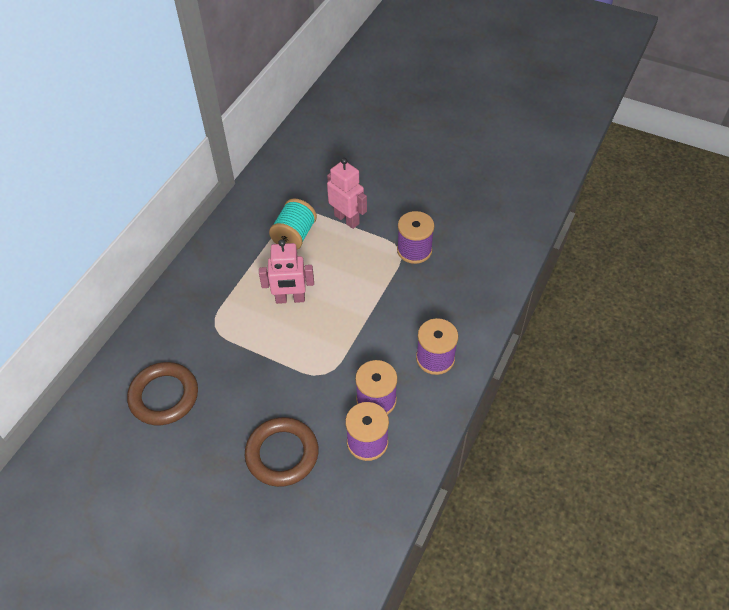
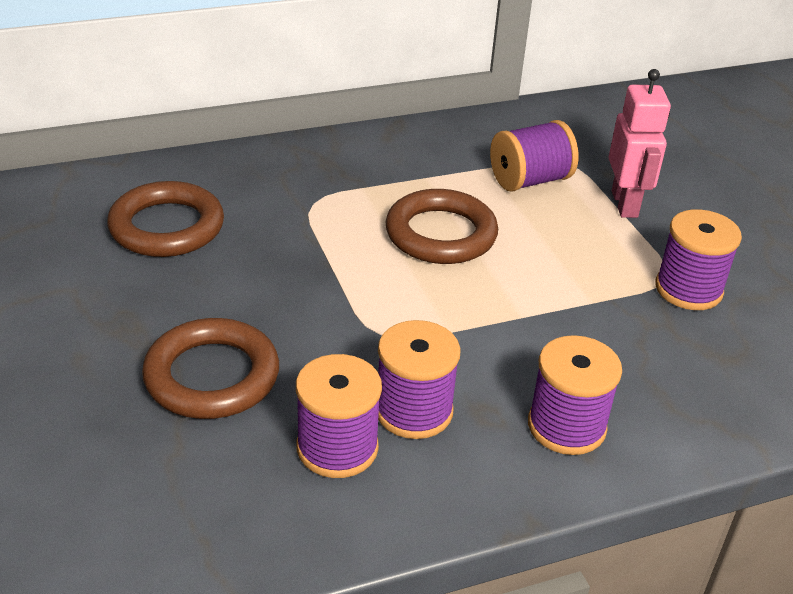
camera: 40 degrees right, 15 degrees down
pink robot [259,239,314,304] -> brown ring [386,189,498,264]
turquoise spool [269,199,317,249] -> purple spool [490,120,579,192]

